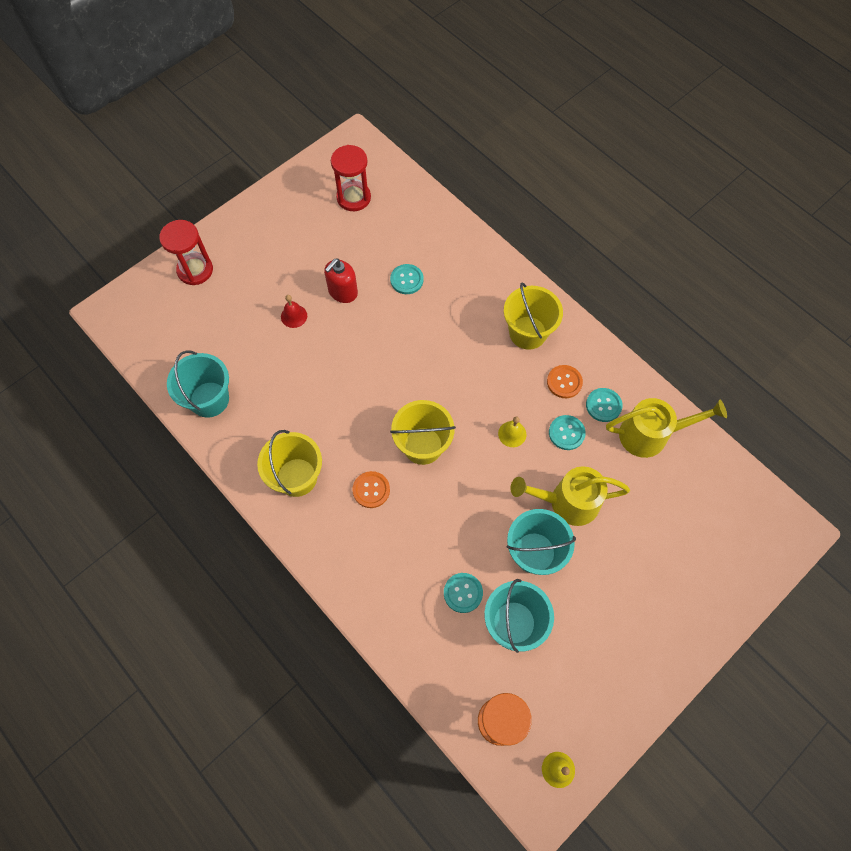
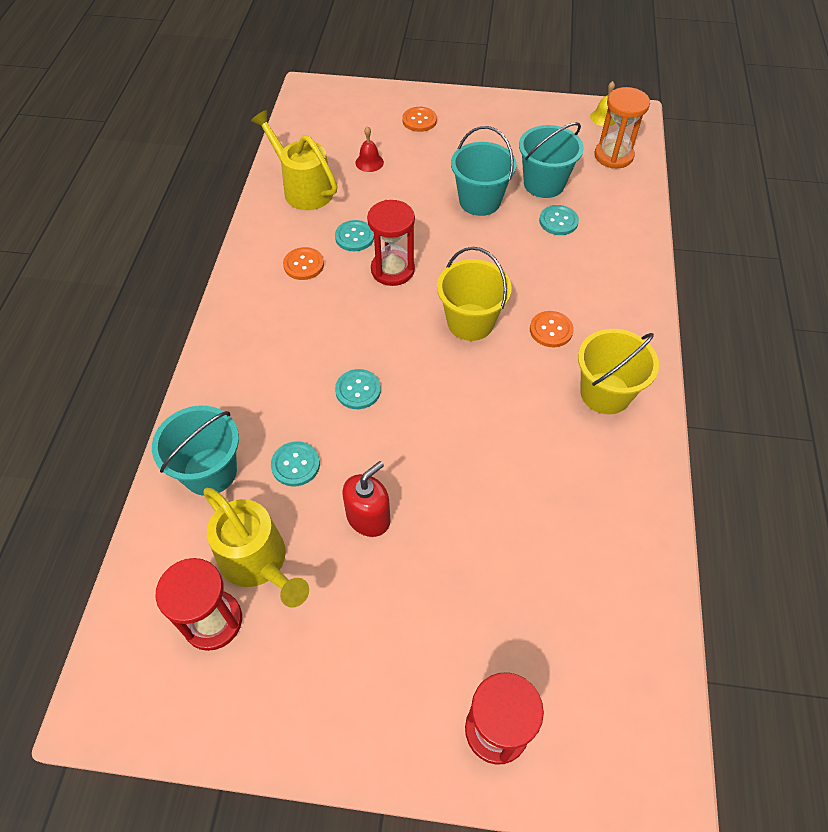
camera: 130 degrees left, 10 degrees down
turquoise bucket [167,350,229,418] -> turquoise bucket moved to [152,406,239,496]
red bell [281,295,307,328] -> red bell moved to [355,126,384,172]
red soap dispenser [324,259,358,303] -> red soap dispenser turned 45 degrees counterclockwise [342,461,390,537]
yellow bell [498,416,526,447] -> red hourglass [367,200,415,286]
yellow bucket [504,282,563,350] -> none
yellow watering can [510,466,630,526] -> yellow watering can moved to [203,487,309,608]
turquoise button [586,388,623,422] -> turquoise button moved to [335,369,381,409]
none -> orange button [402,107,437,132]

